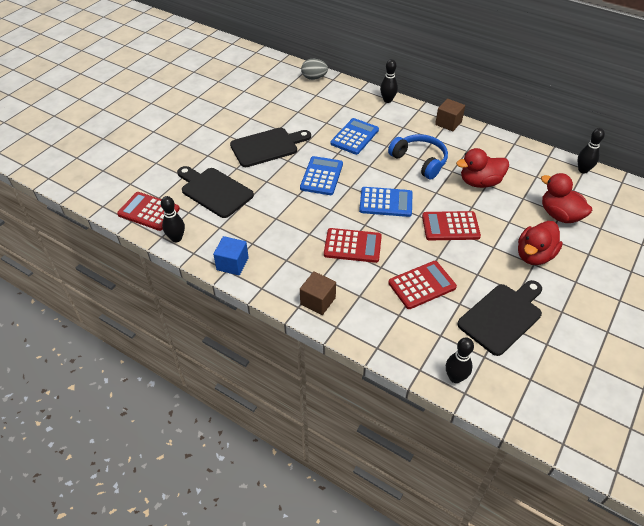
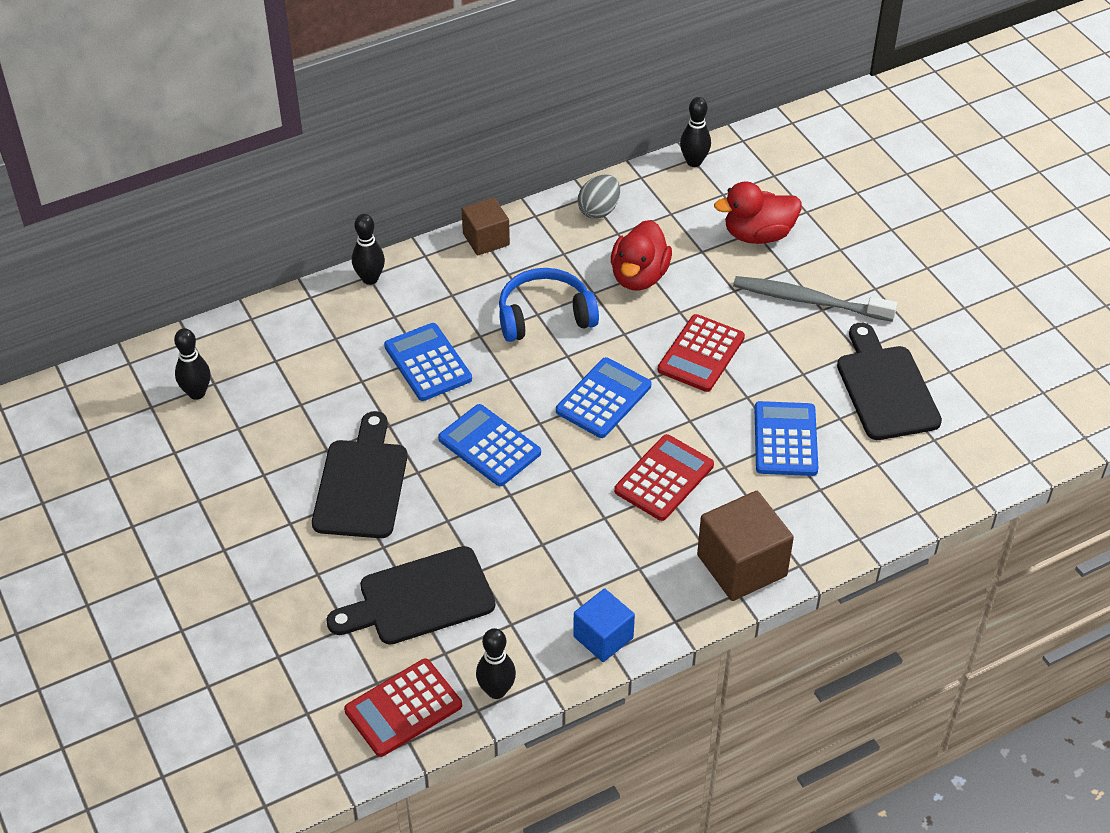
camera: 60 degrees left, 0 degrees up
brown cube [300,271,336,315] -> brown cube [697,491,794,601], size x1.58
grey egg [301,59,328,80] -> grey egg moved to [578,174,620,219]
red calculator [388,261,457,309] -> blue calculator [754,401,818,476]
black bowling pin [446,337,474,383] -> black bowling pin moved to [174,328,210,400]
red duck [518,221,563,265] -> grey toothbrush [733,276,897,321]

